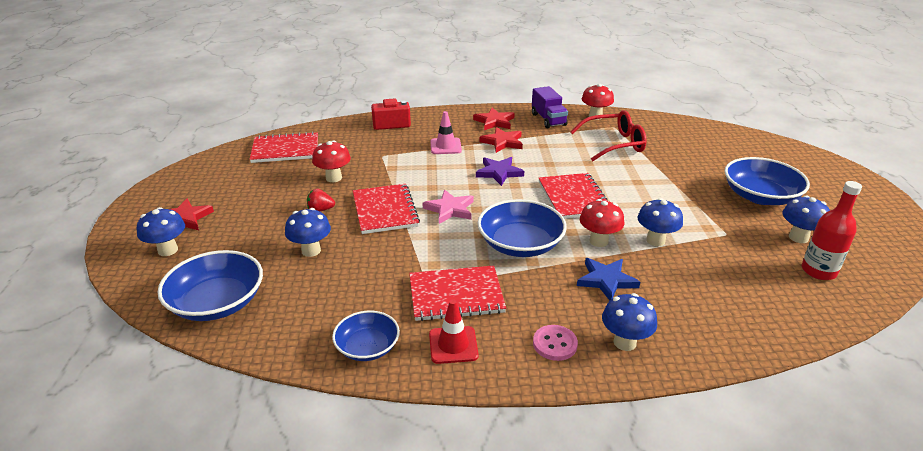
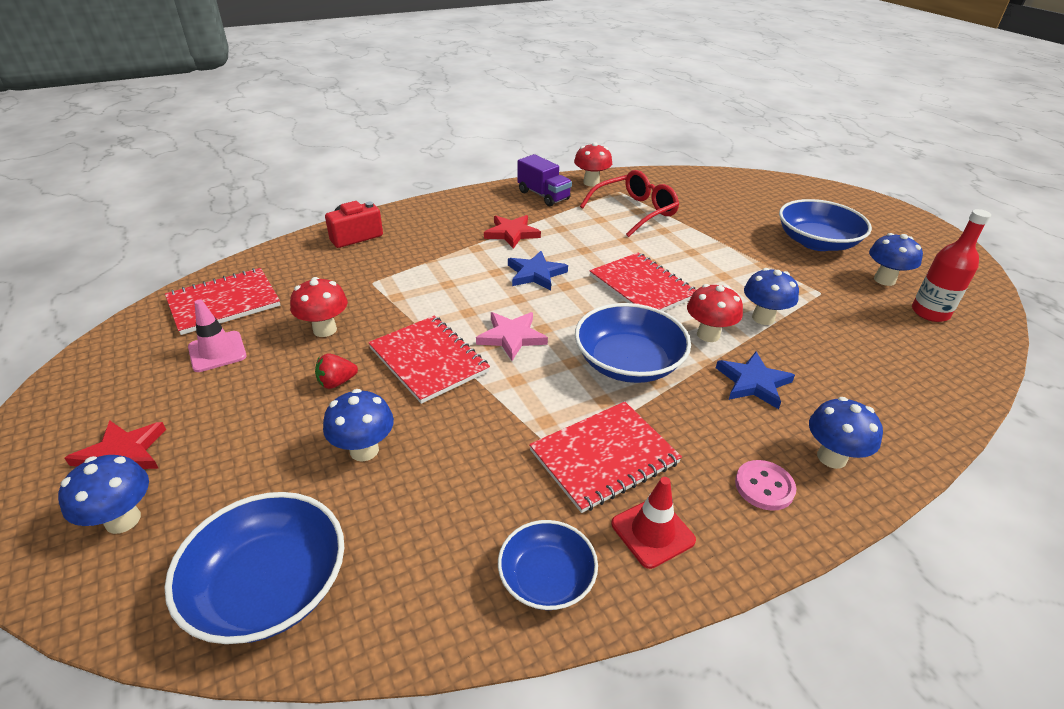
camera: 25 degrees left, 5 degrees up
pink traffic cone [430,111,462,154] -> pink traffic cone moved to [188,299,247,372]
red star [473,108,515,130] -> none
purple star [476,157,524,186] -> blue star [508,251,568,291]

